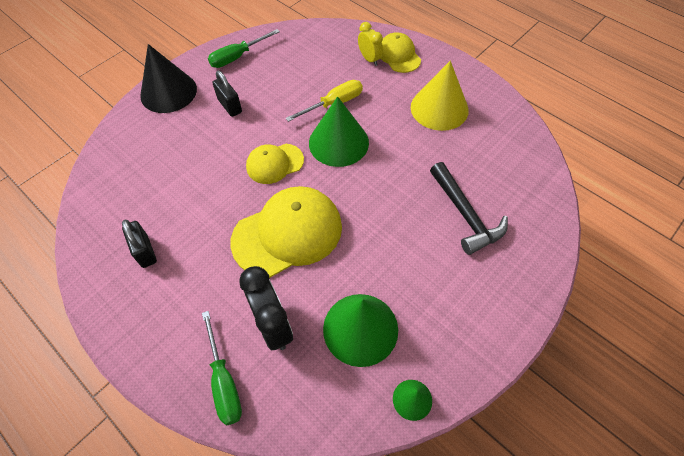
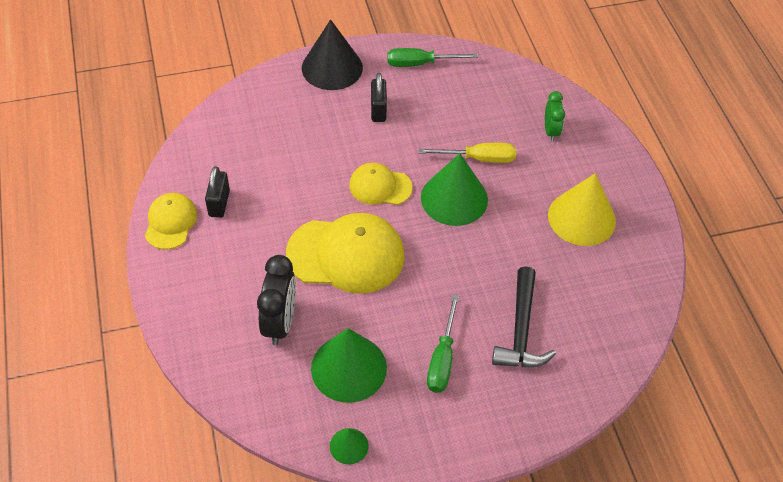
camera: 30 degrees right, 5 degrees down
green screwdriver [202,311,242,425] -> green screwdriver moved to [427,294,459,393]
yellow clock [358,22,383,66] -> green clock [545,91,565,142]
yellow cap [381,32,421,73] -> yellow cap moved to [145,193,197,249]

